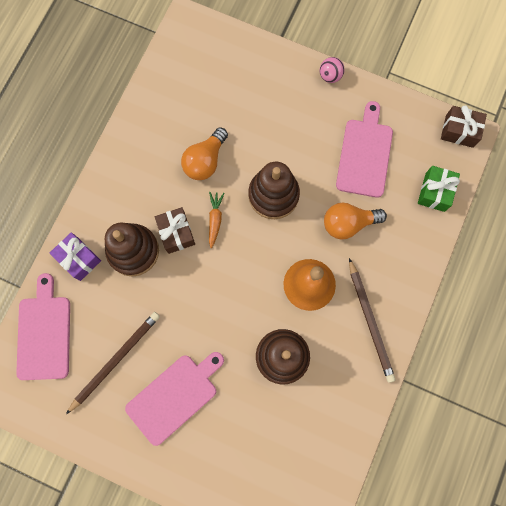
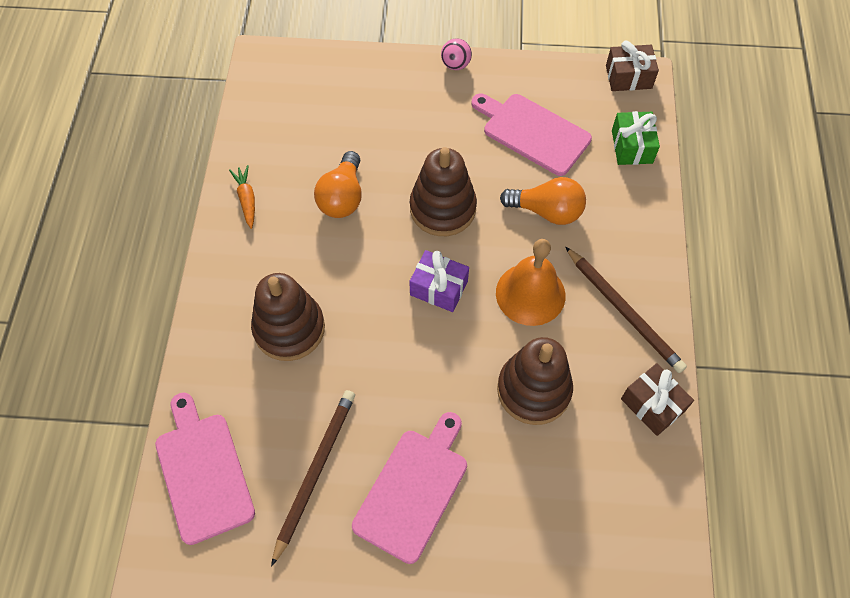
camera: 20 degrees left, 15 degrees down
purple gift [50,232,101,281] -> purple gift moved to [409,250,469,312]
brown gift [155,207,195,254] -> brown gift moved to [621,363,694,436]
orange carrot [209,192,224,248] -> orange carrot moved to [229,165,255,229]
orange light bulb [324,203,387,239] -> orange light bulb turned 135 degrees counterclockwise [500,177,586,225]
pink cutting board [336,101,393,198] -> pink cutting board turned 45 degrees counterclockwise [472,94,592,176]

